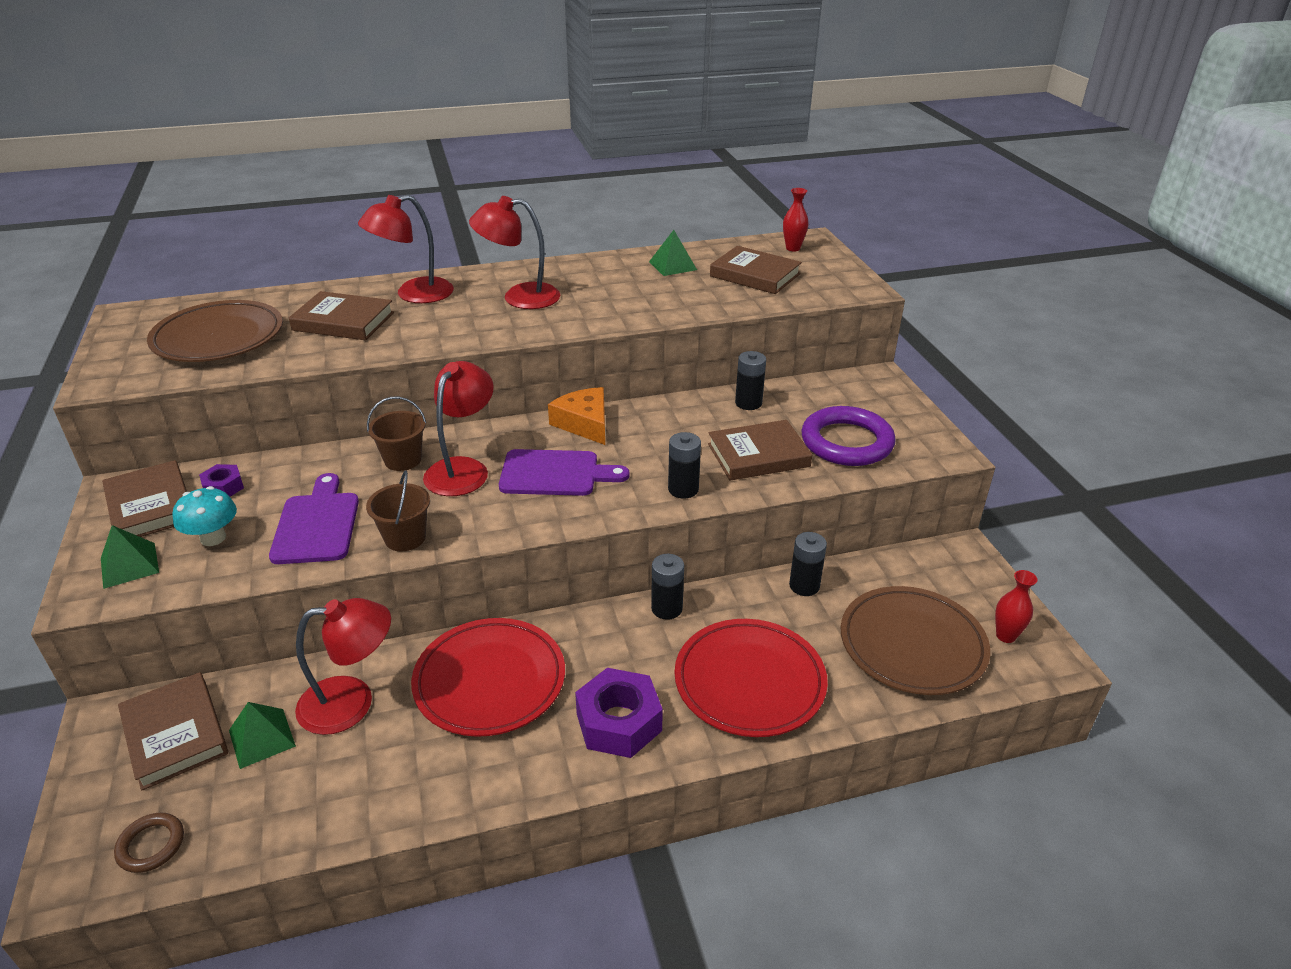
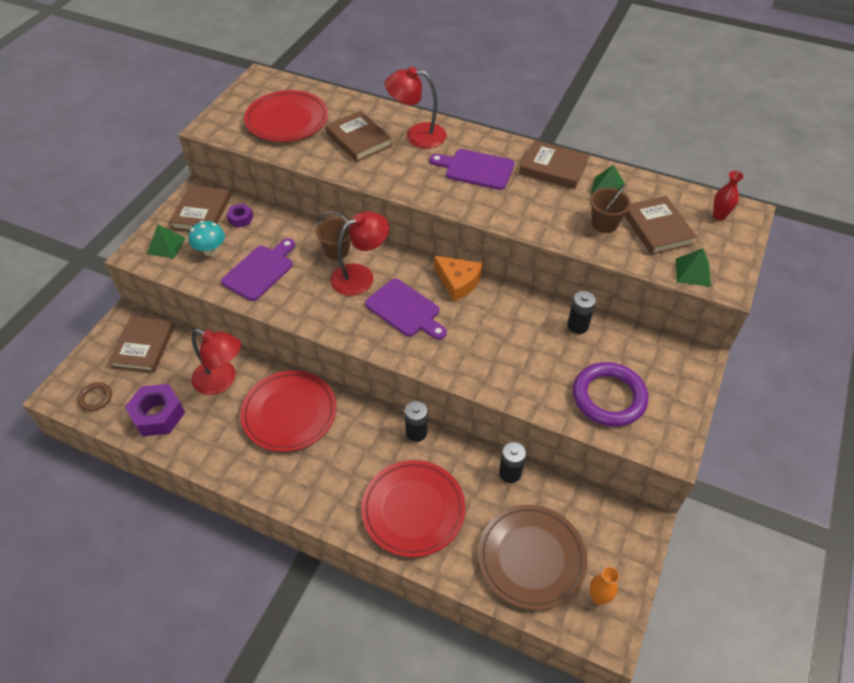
camera: 40 degrees right, 15 degrees up
brown plate [147,300,283,362] -> red plate [244,90,328,142]
green pyramid [229,702,296,769] -> green pyramid moved to [676,248,711,287]
brown bucket [366,470,430,551] -> brown bucket moved to [590,184,631,233]
red lamp [469,196,560,309] -> purple cutting board [429,149,515,190]
orange cheese [548,387,605,445] -> orange cheese turned 120 degrees clockwise [434,256,483,301]
purple nut [575,668,663,758] -> purple nut moved to [125,384,185,436]
black battery [668,432,701,499] -> none
brown book [708,420,812,481] -> brown book moved to [519,140,589,189]
red vase [995,570,1037,643] -> orange vase [590,566,620,605]

